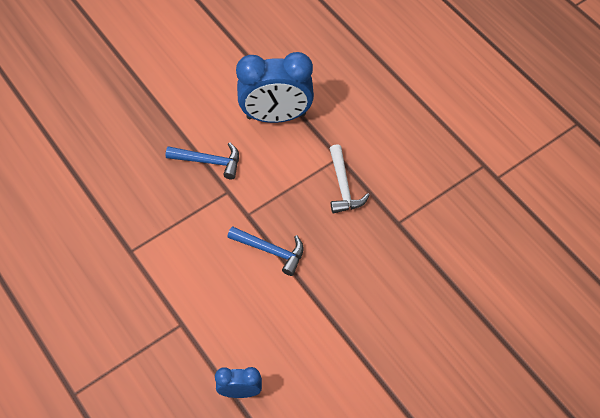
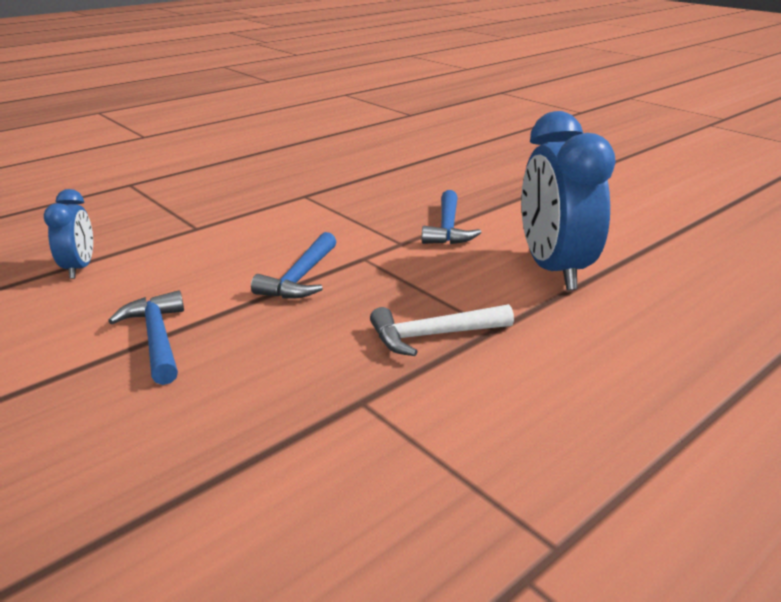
camera: 85 degrees right, 30 degrees down
none -> blue hammer [108,290,184,385]

